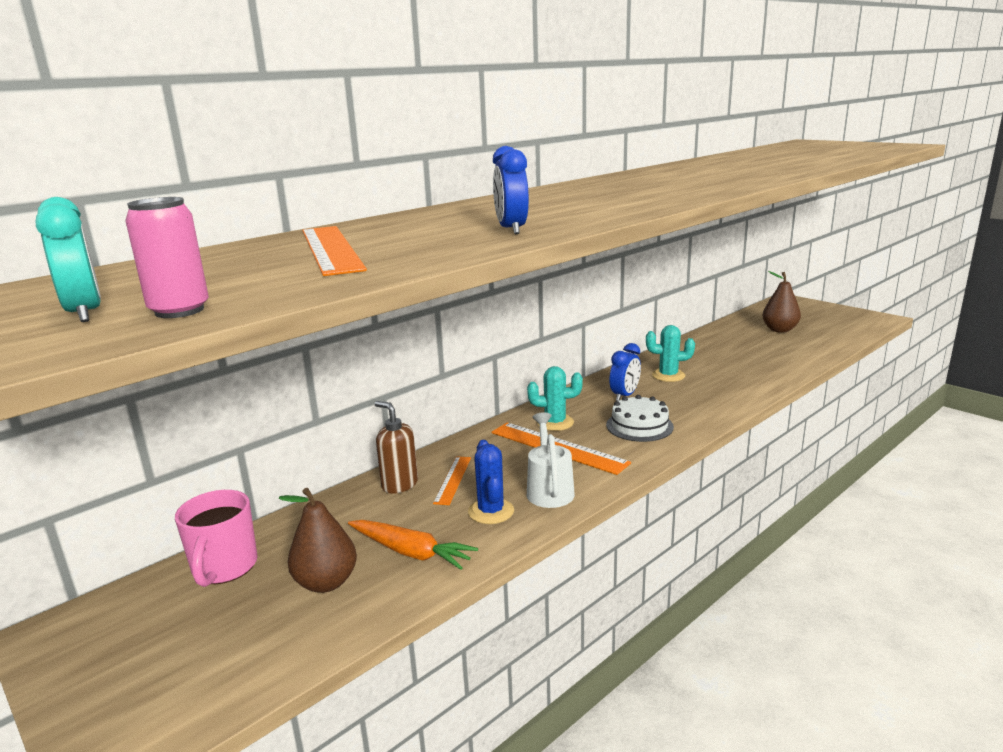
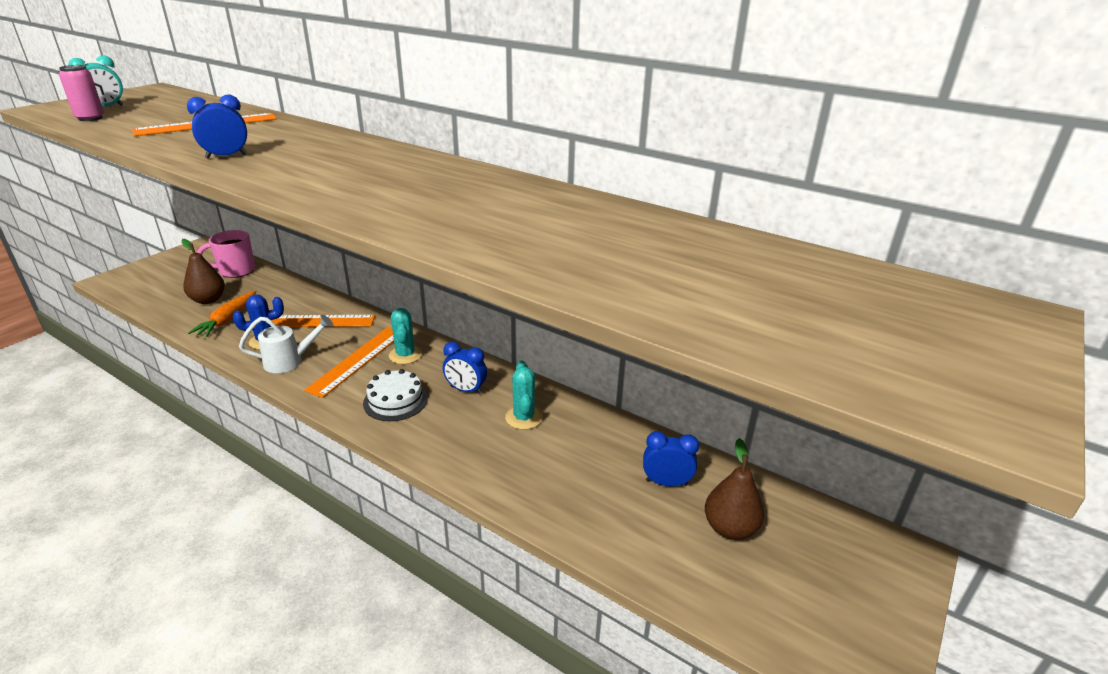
camera: 75 degrees right, 10 degrees up
brown soap dispenser [375,401,418,494] -> none
orange ruler [433,456,471,505] -> orange ruler [271,315,375,327], size x1.77
none -> blue clock [643,431,699,486]

